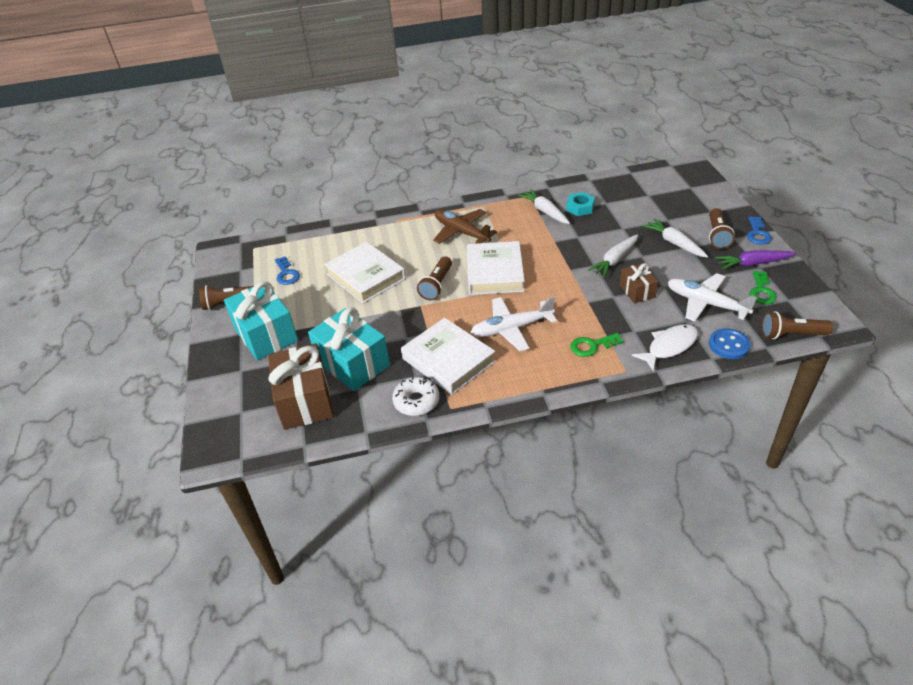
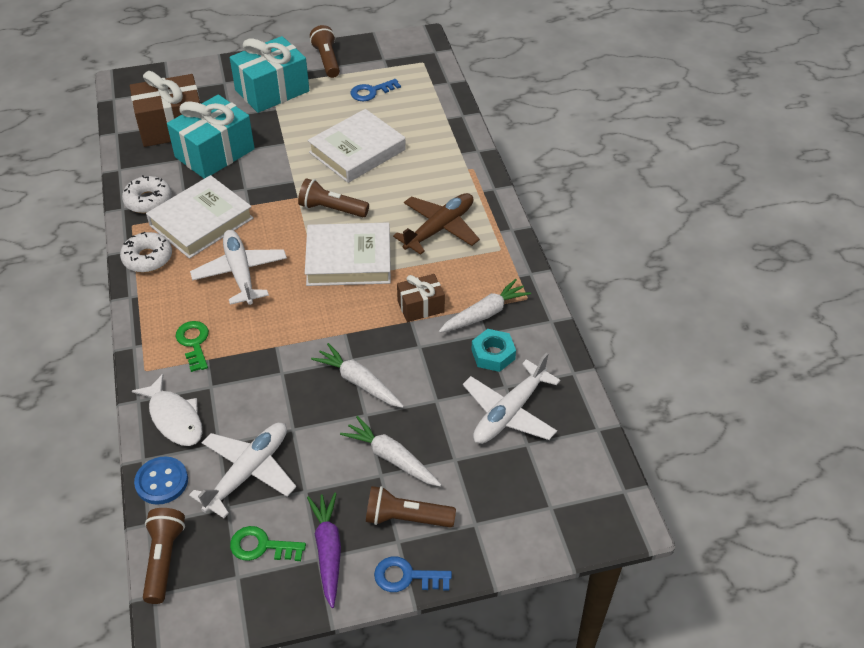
camera: 85 degrees right, 5 degrees up
brown gift [620,263,658,303] -> brown gift moved to [397,274,445,322]
white carrot [642,219,708,258] -> white carrot turned 105 degrees counterclockwise [340,416,442,487]
none -> white donut [120,232,172,273]
none -> white plane [463,353,560,444]

